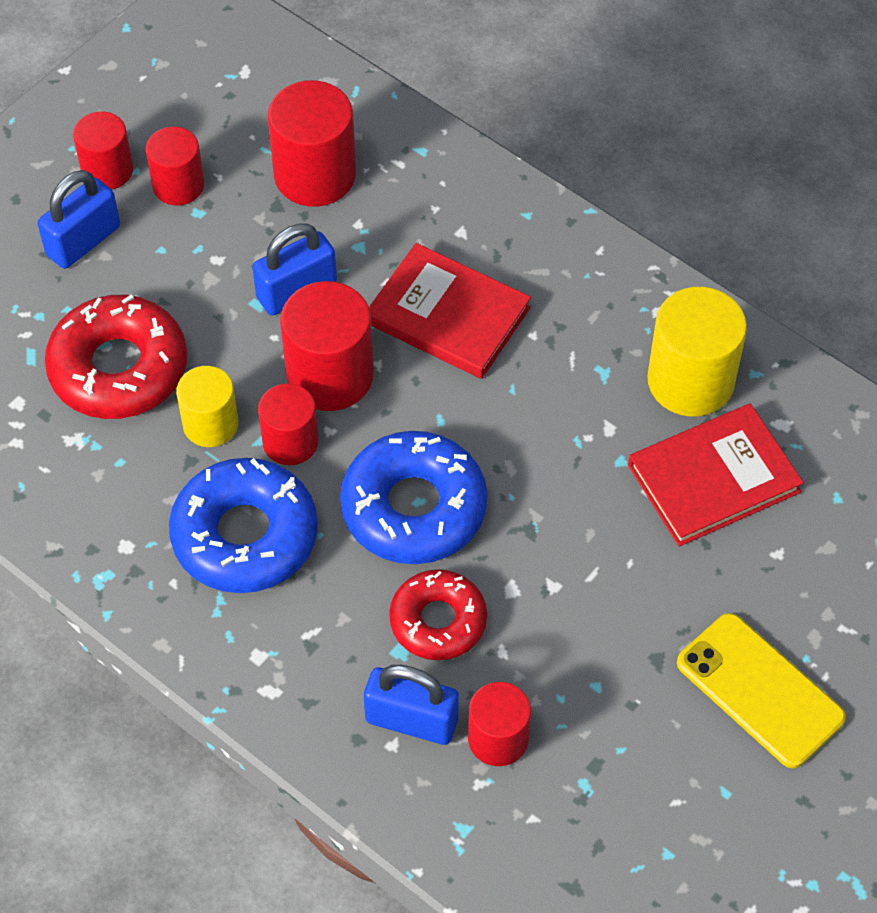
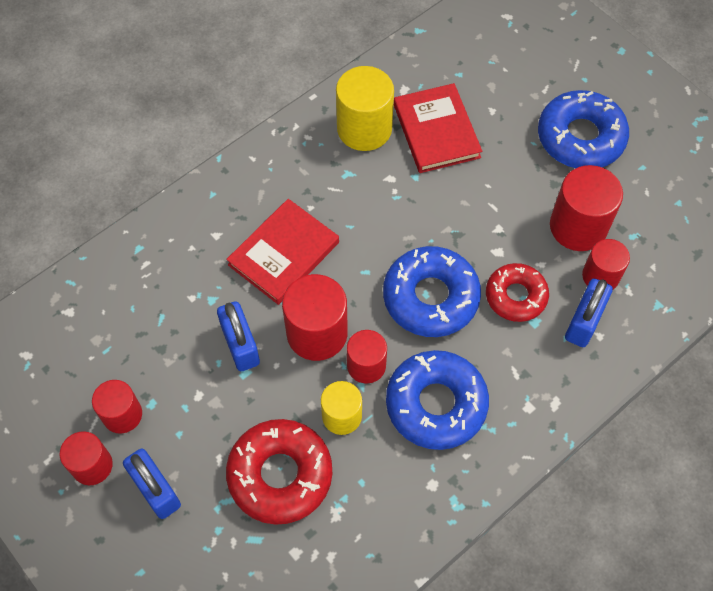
camera: 80 degrees left, 5 degrees up
red cylinder [268,80,356,207] -> red cylinder moved to [550,165,623,251]
yellow phone [677,613,846,768] -> blue donut [538,90,629,168]

